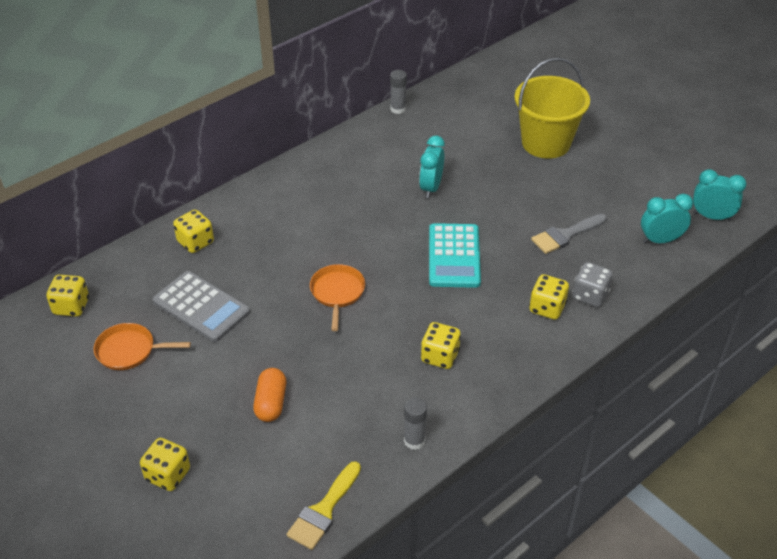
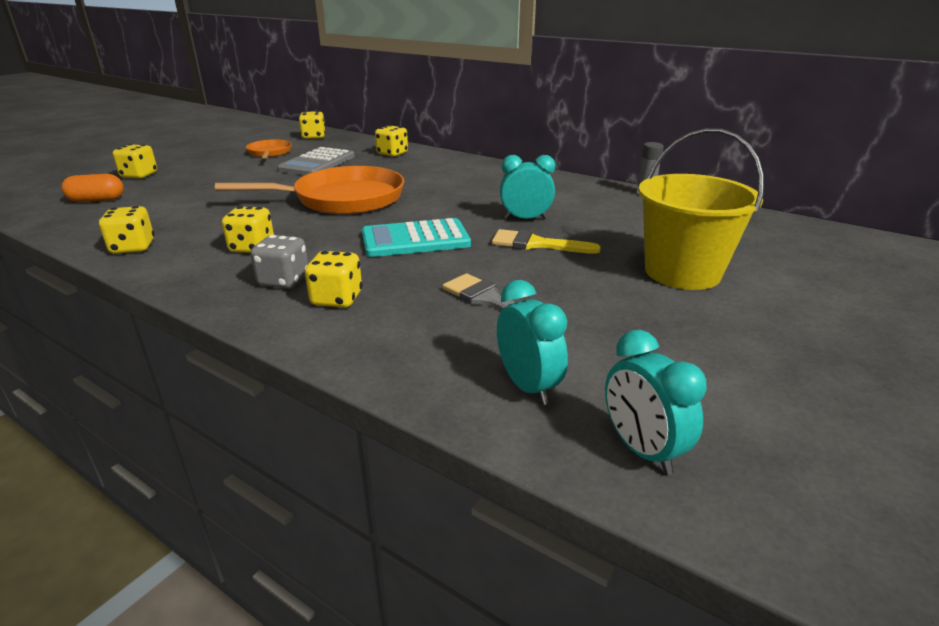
camera: 75 degrees right, 15 degrees down
orange capsule [253,368,286,422] -> orange capsule moved to [61,174,124,202]
yellow brush [286,461,361,550] -> yellow brush moved to [492,229,601,254]
orange pan [310,264,365,331] -> orange pan [215,166,404,214], size x1.96
grey glue stick [404,398,427,450] -> yellow dice [99,206,154,254]
grey dice [572,262,613,307] -> grey dice moved to [250,235,308,289]
turquoise clock [693,169,747,221] -> turquoise clock turned 150 degrees clockwise [605,330,707,475]

